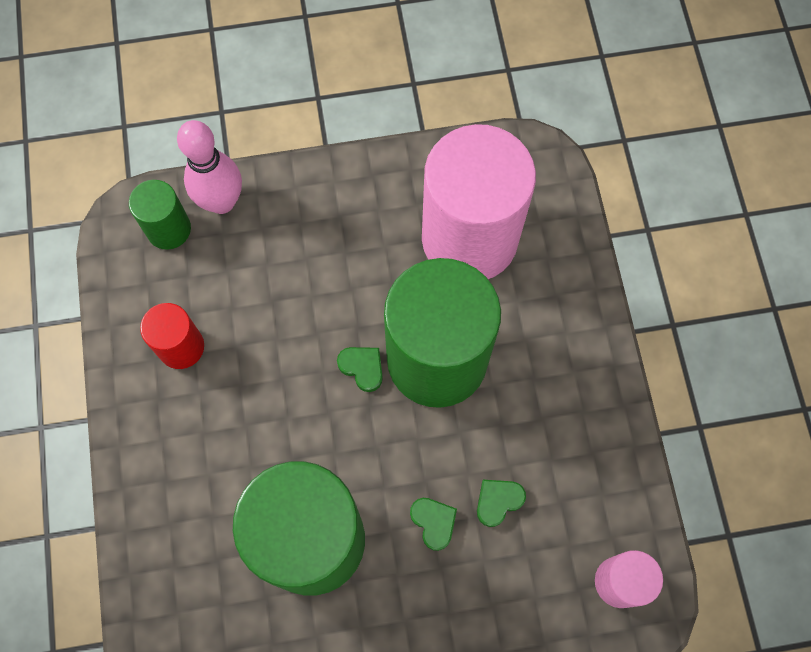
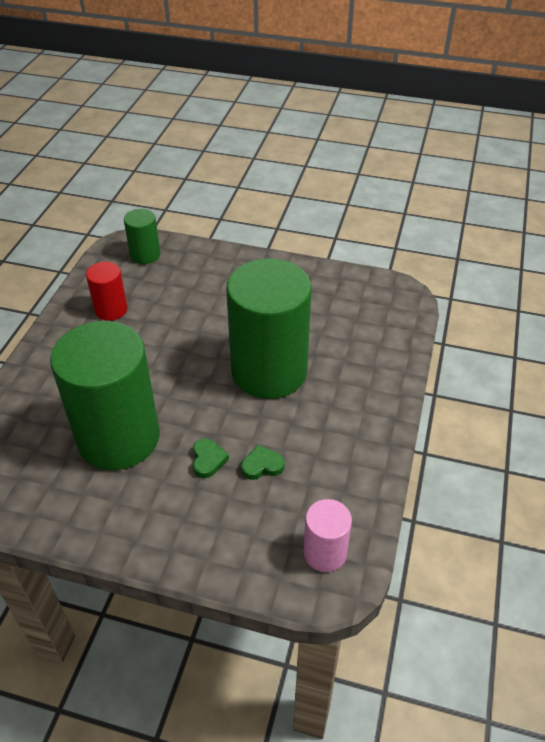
camera: 25 degrees right, 25 degrees down
pink bowling pin [177,120,242,214] -> none
green heart [337,347,383,392] -> none
pink cylinder [422,124,536,279] -> none

